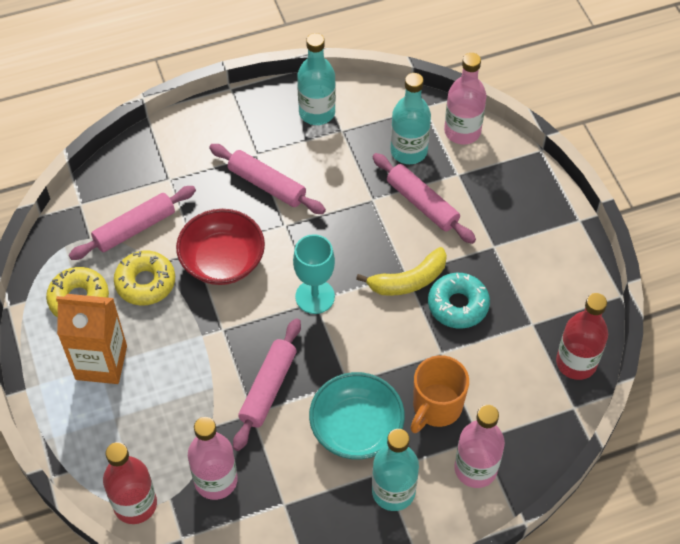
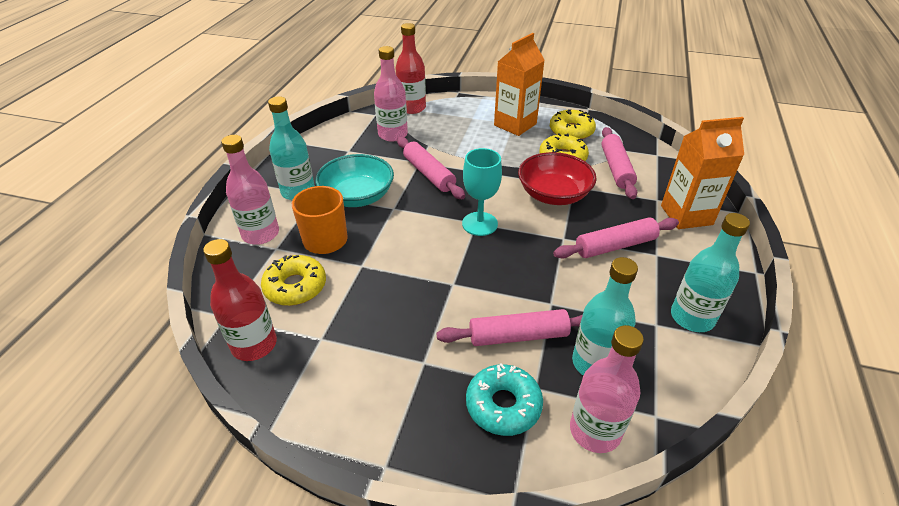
camera: 125 degrees right, 15 degrees down
yellow banana [356,247,447,296] -> none
turquoise donut [428,273,490,329] -> turquoise donut moved to [466,363,543,436]
none -> yellow donut [261,255,326,306]
none -> orange carton [661,117,744,229]

